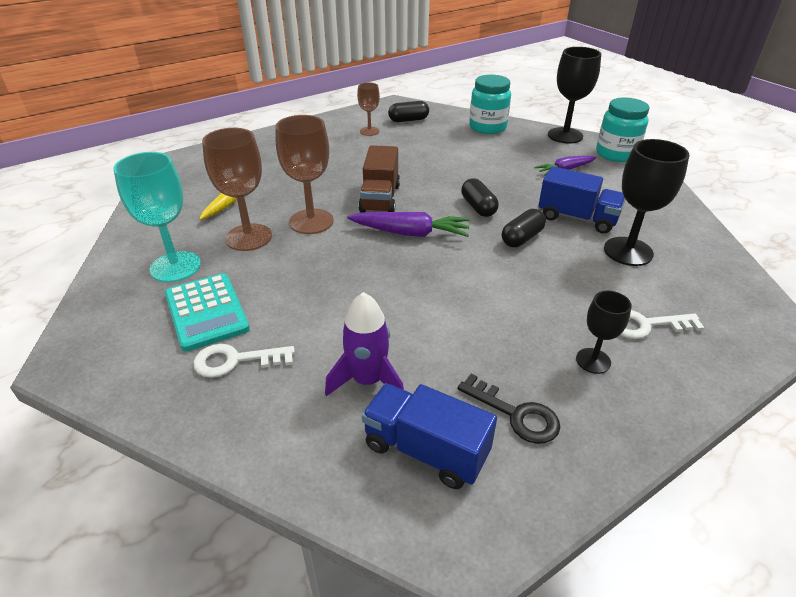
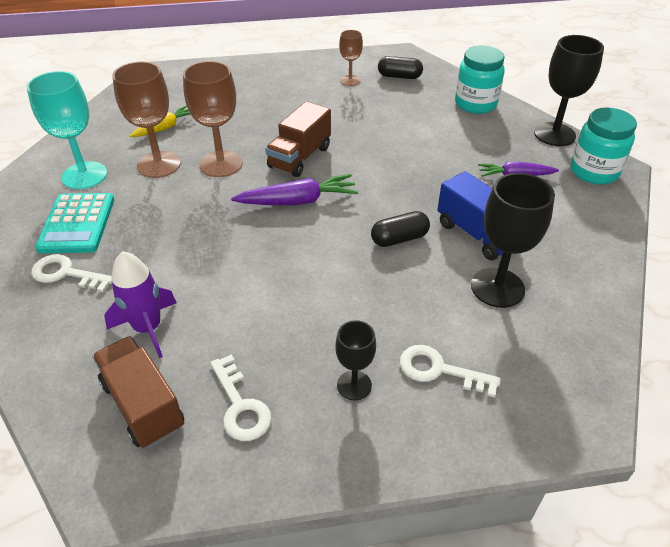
camera: 25 degrees right, 5 degrees up
purple carrot [348,212,470,237] -> purple carrot turned 45 degrees counterclockwise [231,174,358,205]
blue truck [362,383,497,489] -> brown truck [92,336,184,448]
black key [457,374,560,444] -> white key [210,354,272,441]
black capsule [461,178,498,217] -> none

